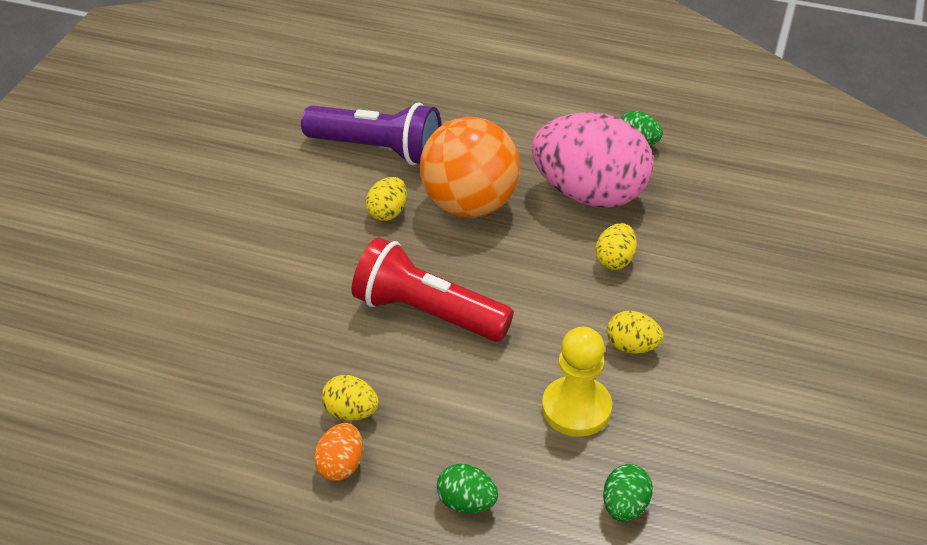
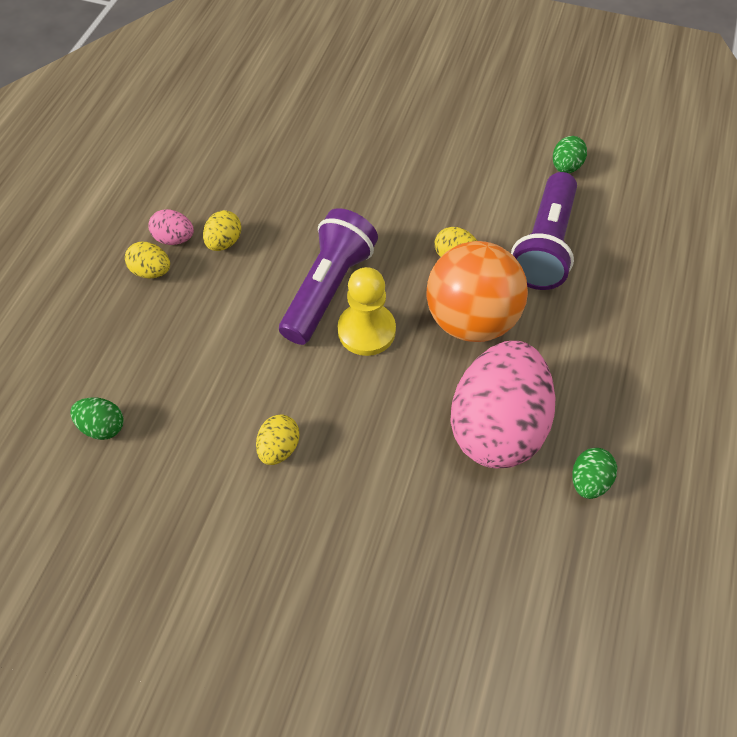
camera: 90 degrees right, 15 degrees up
orange egg [314,423,363,481] -> pink egg [148,209,194,245]
red flashlight [351,237,514,342] -> purple flashlight [279,208,378,345]
green egg [437,464,498,513] -> green egg moved to [553,136,587,173]
yellow pawn [542,327,612,437] -> yellow pawn moved to [338,267,396,356]
yellow egg [595,223,637,270] -> yellow egg moved to [125,242,170,278]

